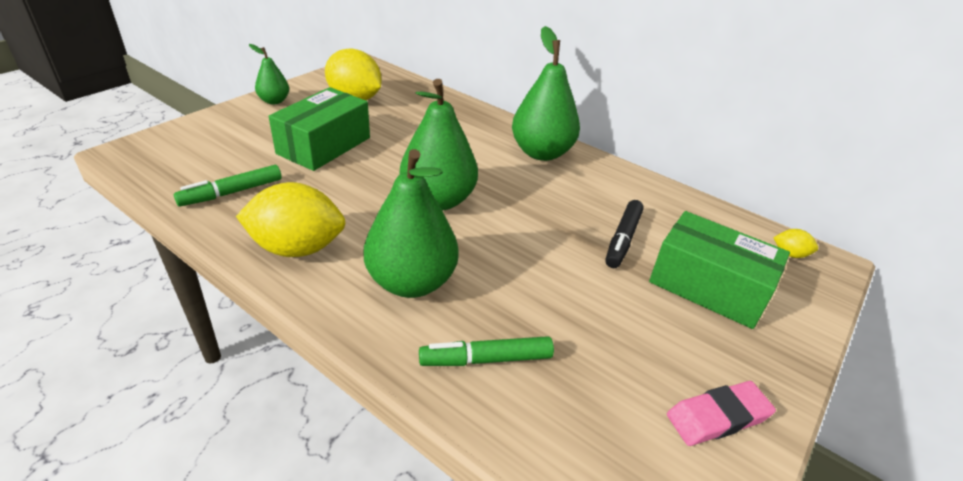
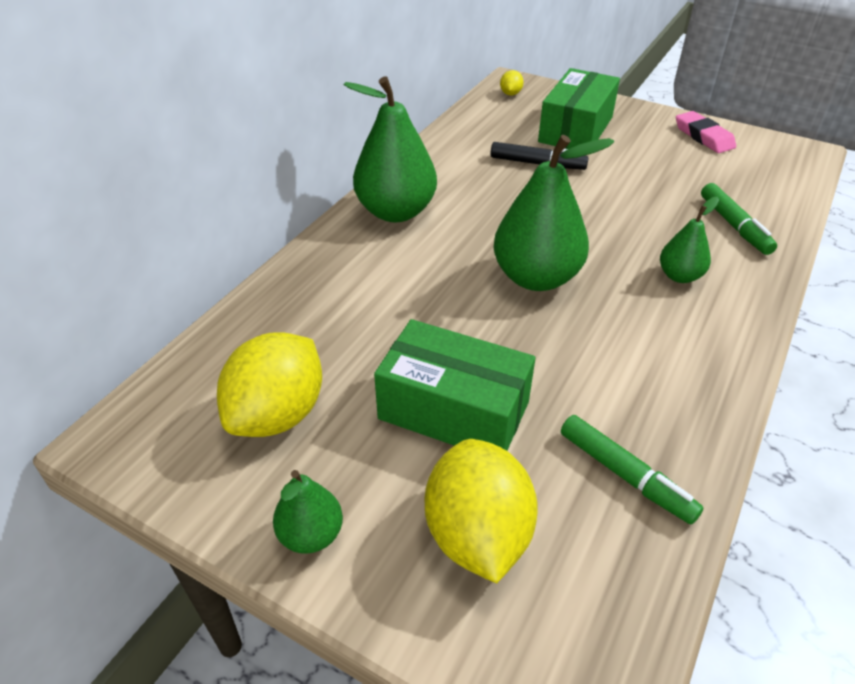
camera: 95 degrees left, 5 degrees up
yellow lemon [236,182,346,257] -> yellow lemon moved to [425,439,538,583]
green pear [364,149,459,298] -> green pear [660,197,719,283], size x0.52

